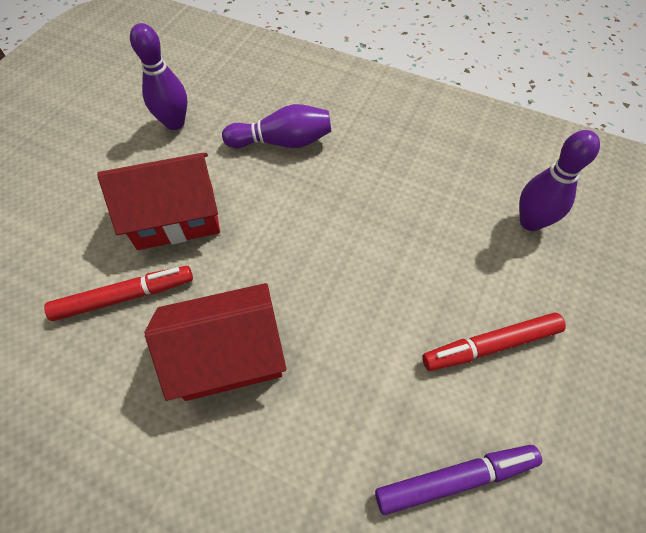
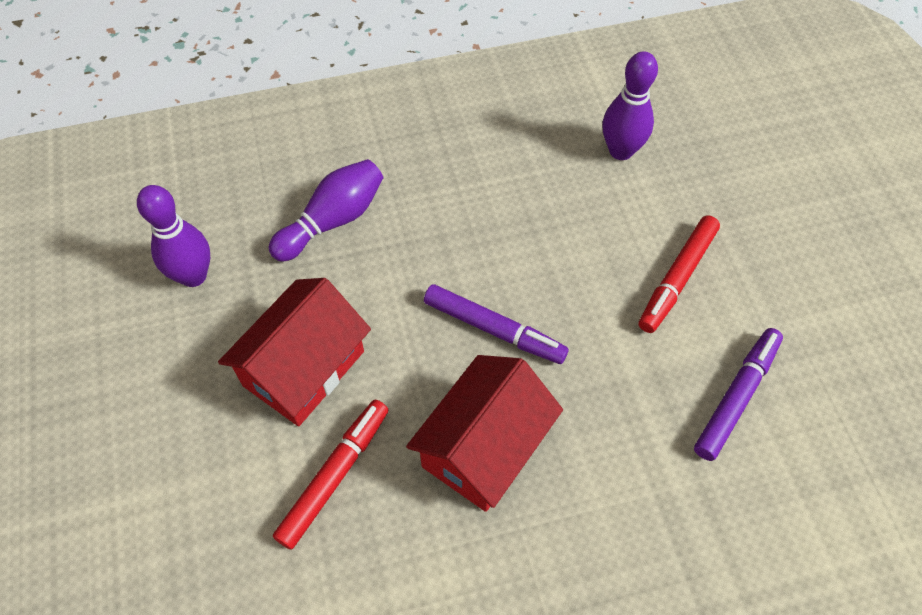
camera: 40 degrees left, 0 degrees up
none -> purple marker [424,284,569,364]

